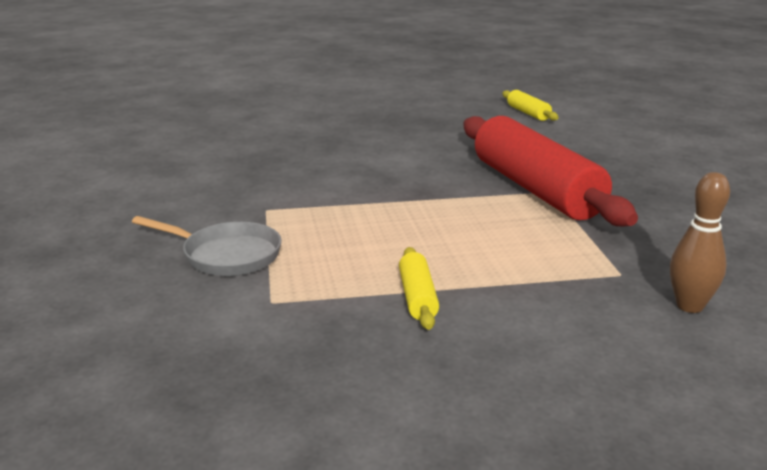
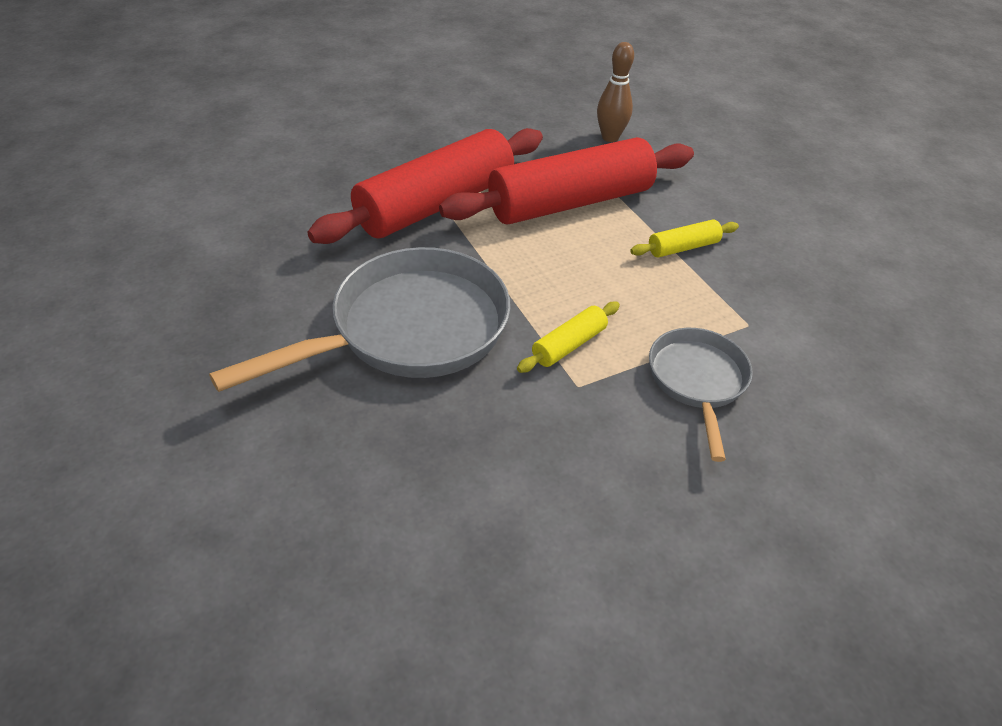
camera: 110 degrees left, 20 degrees up
yellow rolling pin [502,90,559,121] -> yellow rolling pin moved to [517,302,620,373]
none -> grey pan [209,247,511,392]
none -> red rolling pin [439,137,694,225]

